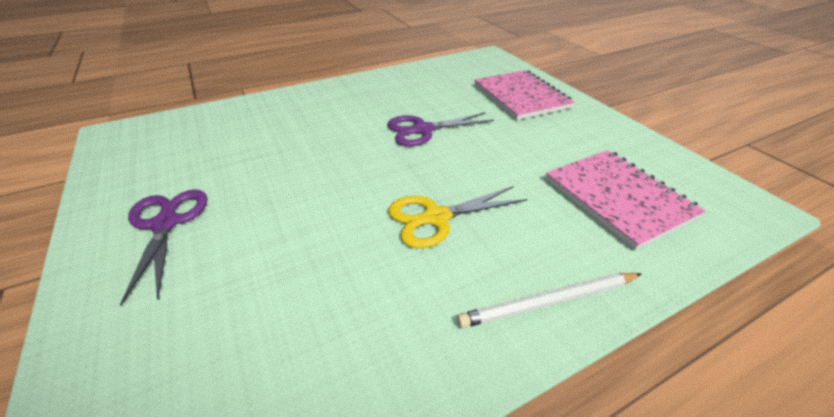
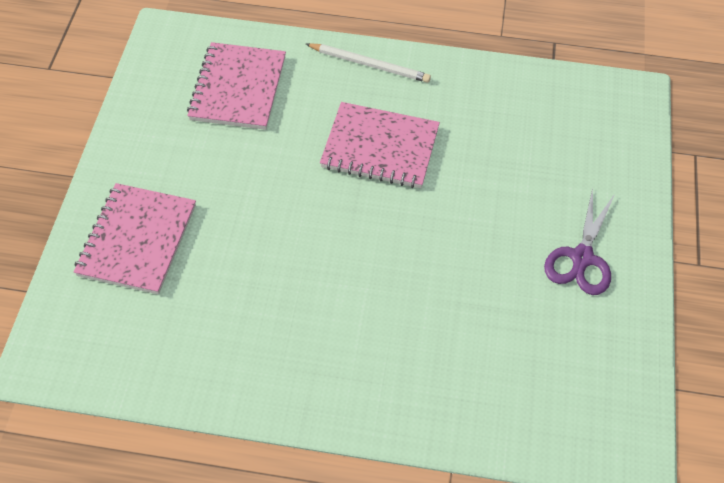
camera: 145 degrees left, 15 degrees up
purple scissors [387,112,494,146] -> none
yellow scissors [388,186,527,248] -> pink notebook [320,102,440,188]

